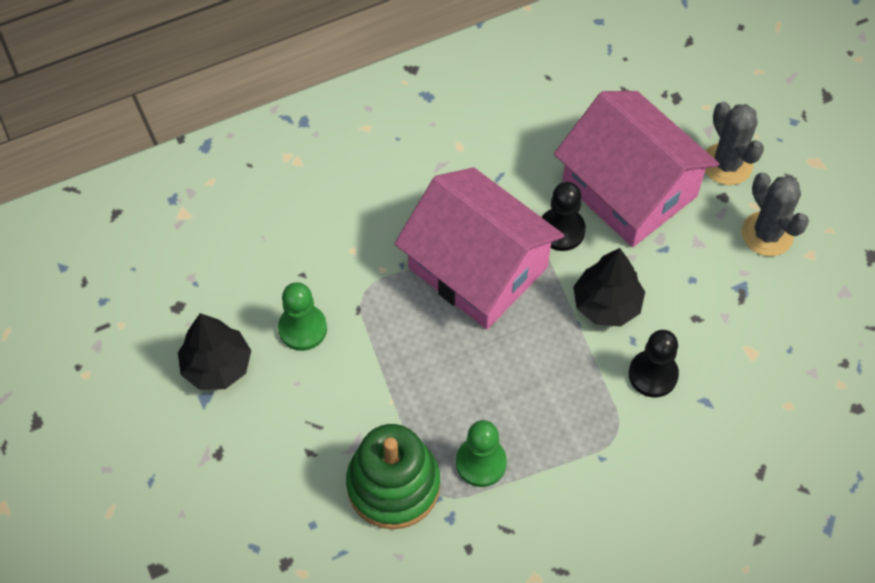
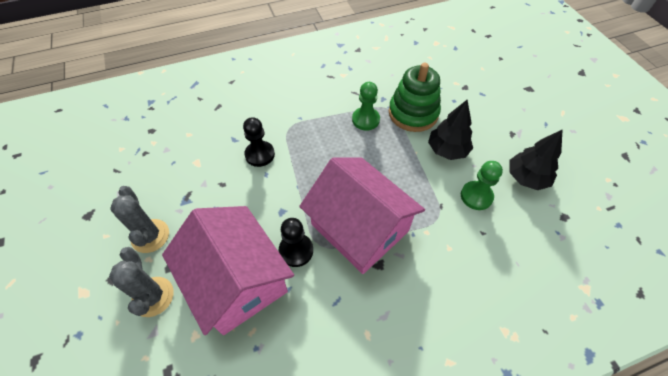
camera: 175 degrees left, 5 degrees down
black tree [573,248,645,327] -> black tree moved to [428,100,473,160]

